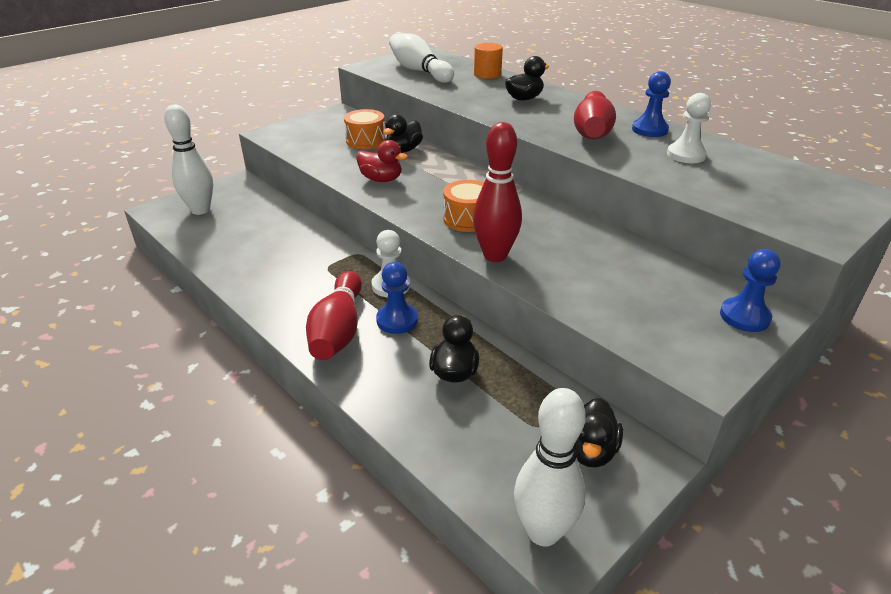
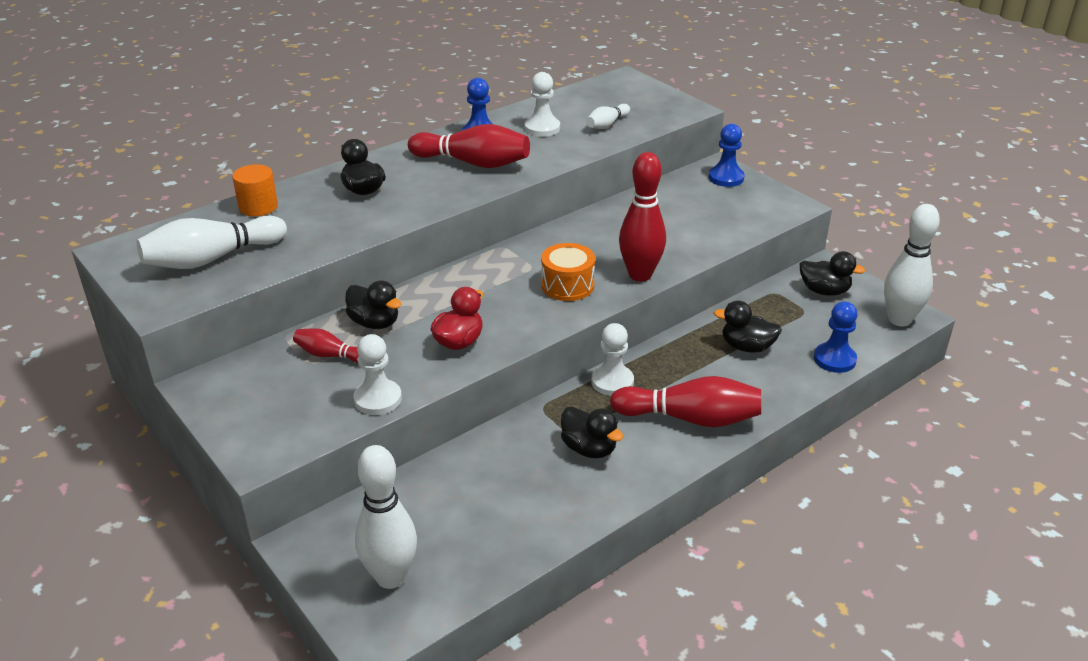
camera: 85 degrees left, 0 degrees up
orange drum [344,109,386,149] -> red bowling pin [293,328,359,363]
blue pawn [376,262,418,334] -> blue pawn moved to [814,302,858,373]
none -> white pawn [353,334,402,415]
none -> black duck [561,407,623,458]
none -> white bowling pin [586,104,630,129]

